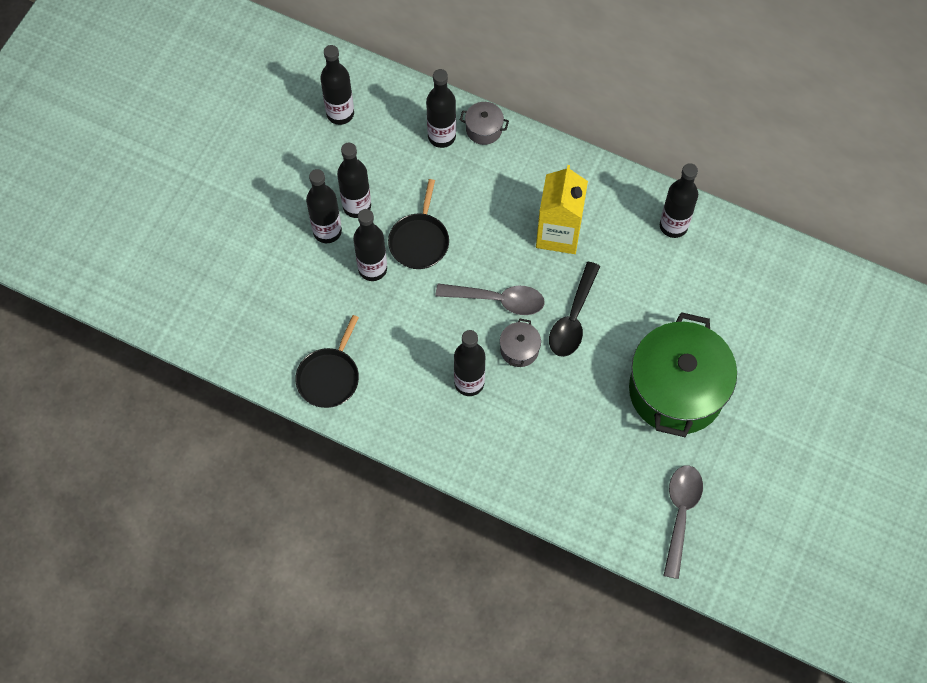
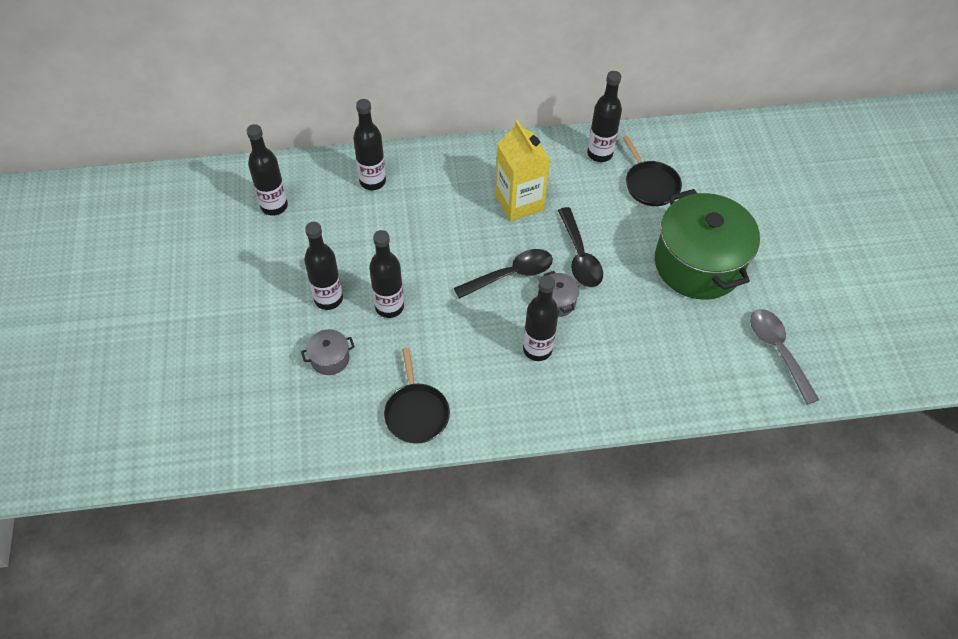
camera: 35 degrees left, 10 degrees down
black bottle [337,143,371,218] -> none
black pan [388,179,449,269] -> black pan moved to [623,136,682,206]
grey spoon [436,284,545,315] -> black spoon [454,249,553,299]
grey pot [460,102,509,145] -> grey pot moved to [301,329,355,375]

